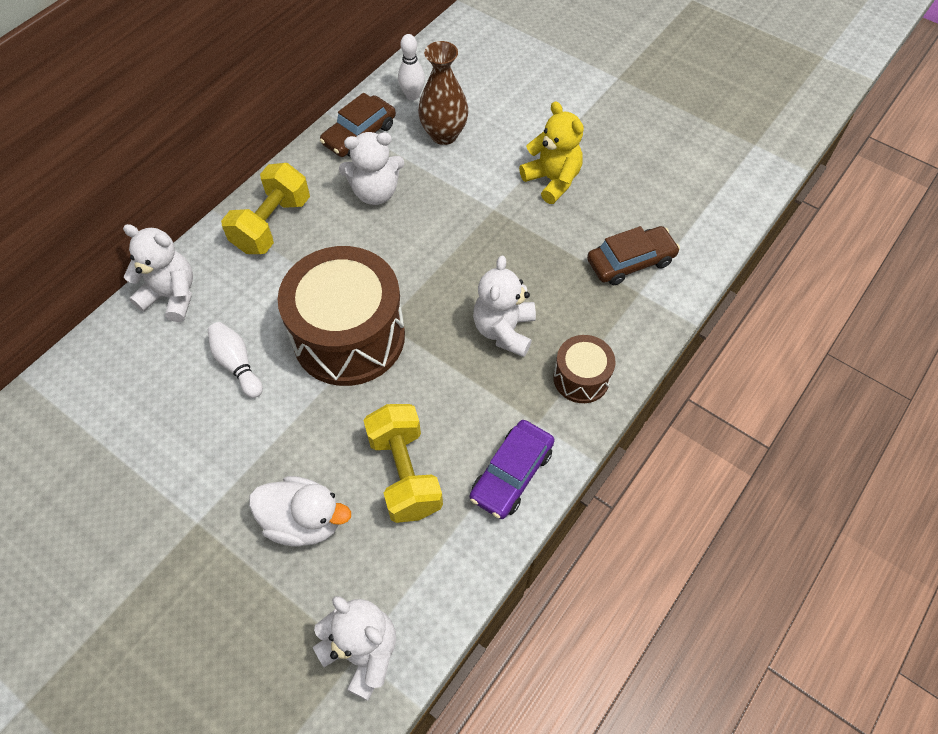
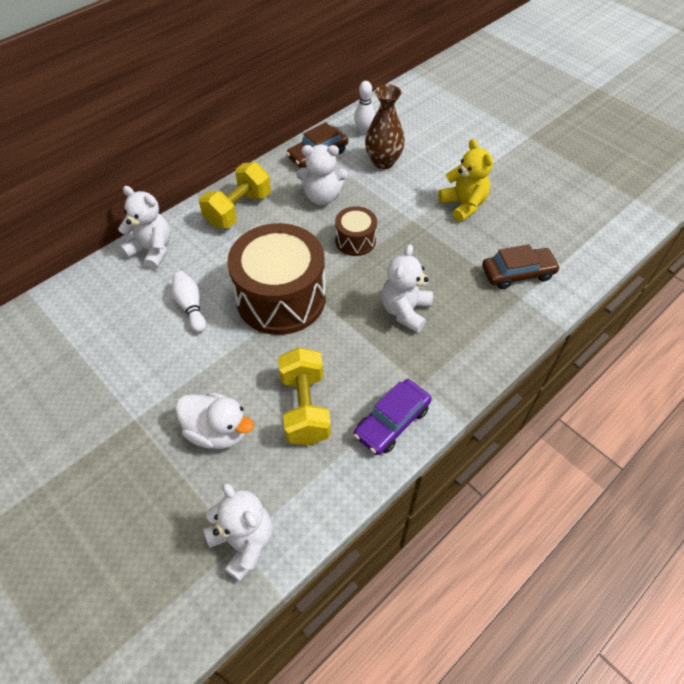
camera: 10 degrees right, 5 degrees down
brown drum [553,335,616,403] -> brown drum moved to [335,206,377,256]

